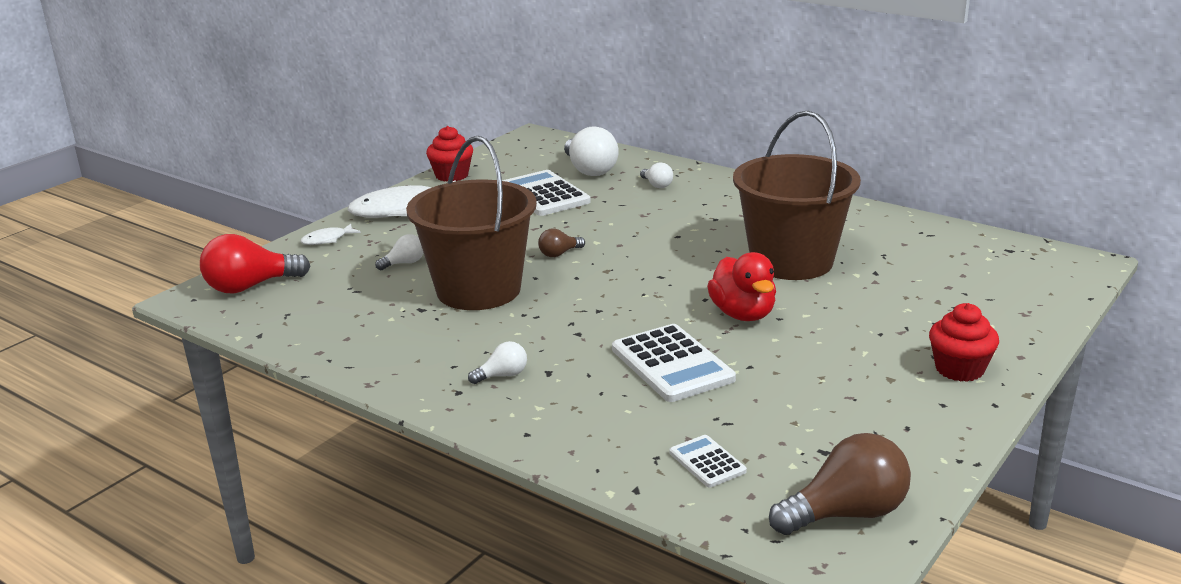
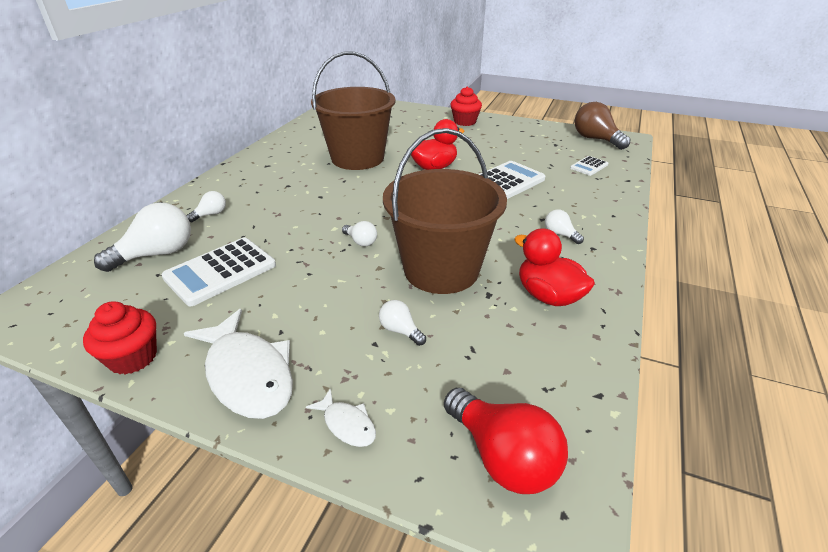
camera: 105 degrees left, 10 degrees up
brown light bulb [538,229,585,257] -> white light bulb [342,221,377,247]
none -> red duck [514,228,595,306]

